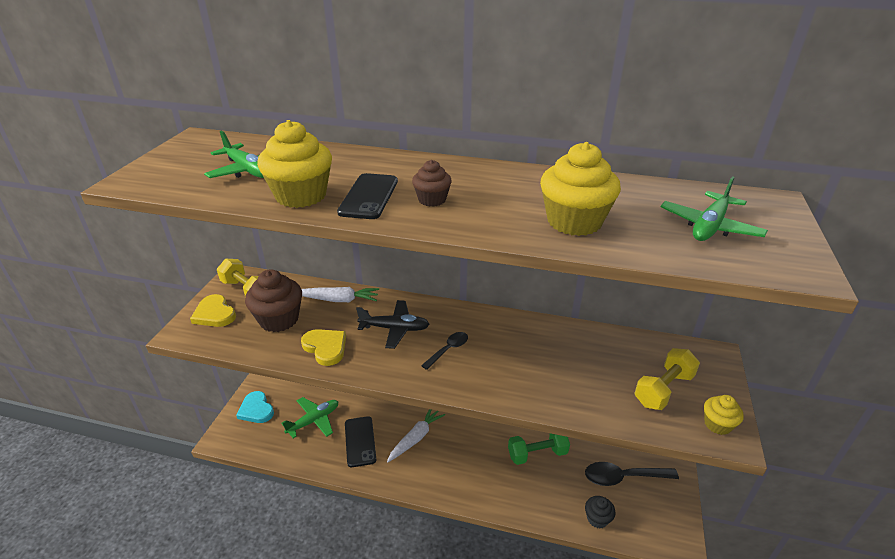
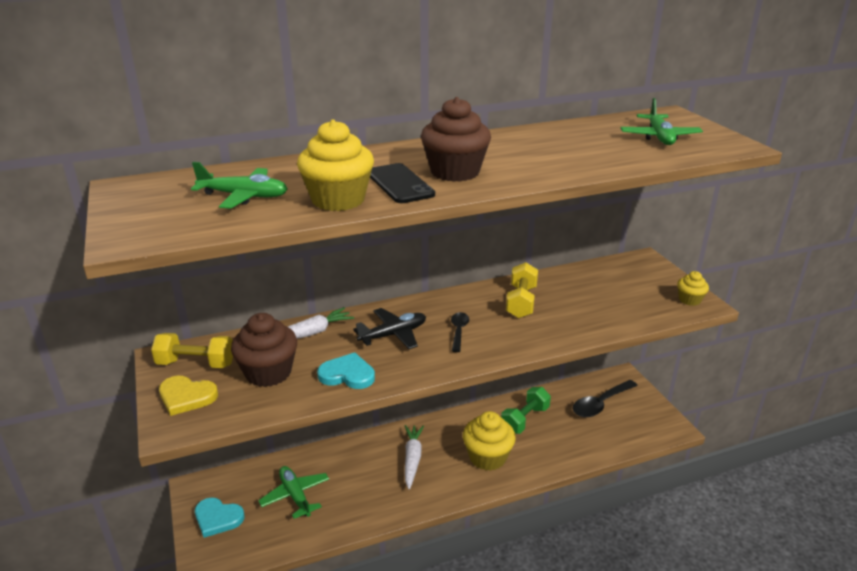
camera: 35 degrees left, 5 degrees down
green plane [281,397,338,438] -> green plane turned 45 degrees counterclockwise [258,466,329,519]
yellow heart [301,329,346,366] -> turquoise heart [317,352,375,389]
black phone [345,416,376,467] -> none
brown cupcake [412,160,452,207] -> brown cupcake [421,97,491,182], size x1.83
yellow cupcake [540,142,621,236] -> yellow cupcake moved to [463,411,516,471]
black cupcake [585,496,616,528] -> none
yellow dumbbell [634,348,700,410] -> yellow dumbbell moved to [506,262,538,318]

